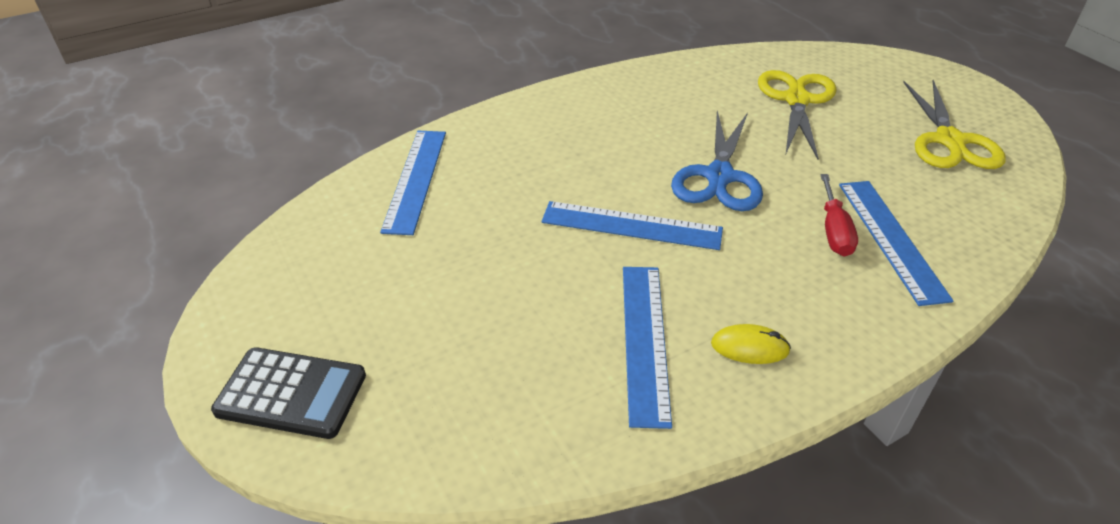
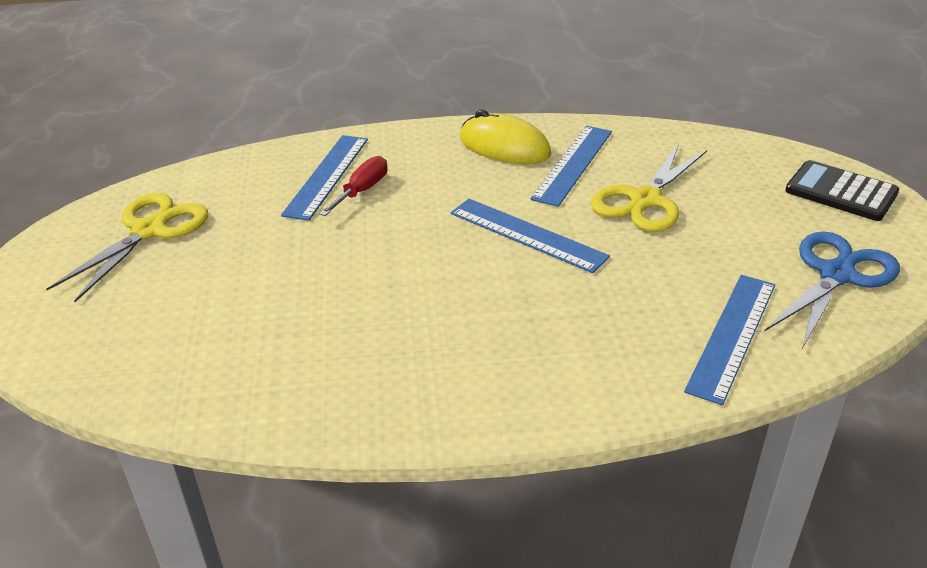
camera: 155 degrees left, 5 degrees down
blue scissors [671,111,763,211] -> blue scissors moved to [764,232,900,349]
yellow mouse [711,324,791,364] -> yellow mouse [460,110,551,164], size x1.81
yellow scissors [758,70,836,159] -> yellow scissors moved to [591,145,707,232]

